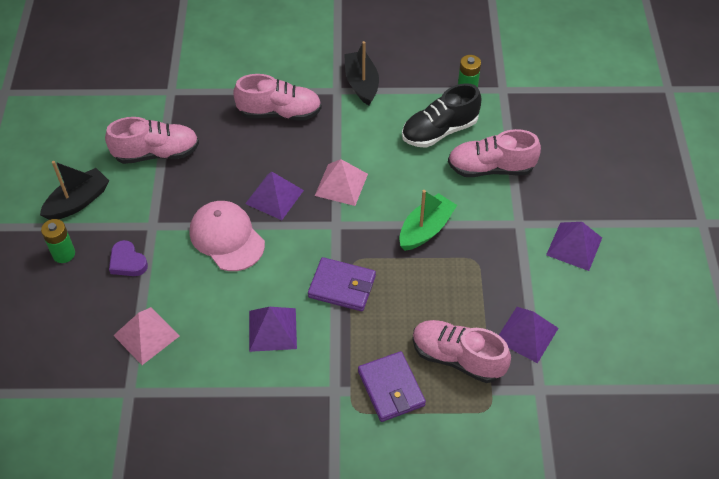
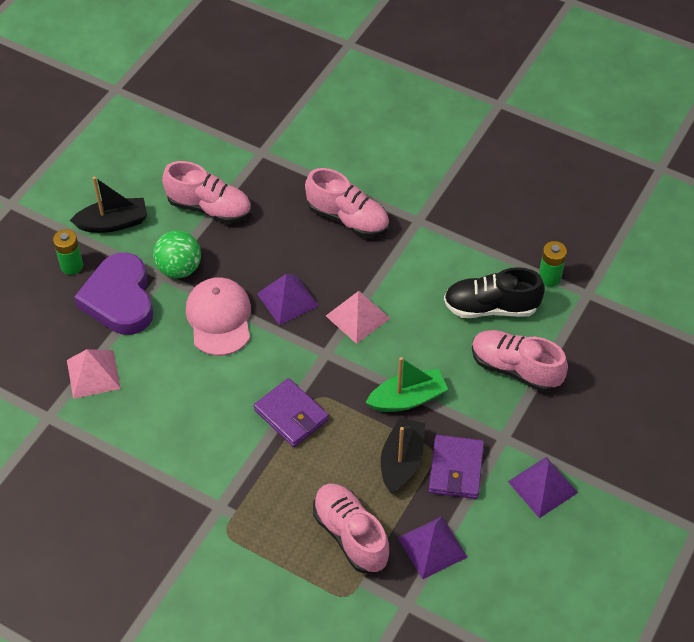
camera: 30 degrees right, 0 degrees up
purple heart [109,240,148,276] -> purple heart [74,253,153,335], size x2.05
purple pyramid [249,307,297,352] -> none
black boat [344,41,379,105] -> black boat moved to [381,417,425,493]
purple wallet [358,351,426,422] -> purple wallet moved to [428,435,484,499]
none -> green ball [153,231,201,278]

